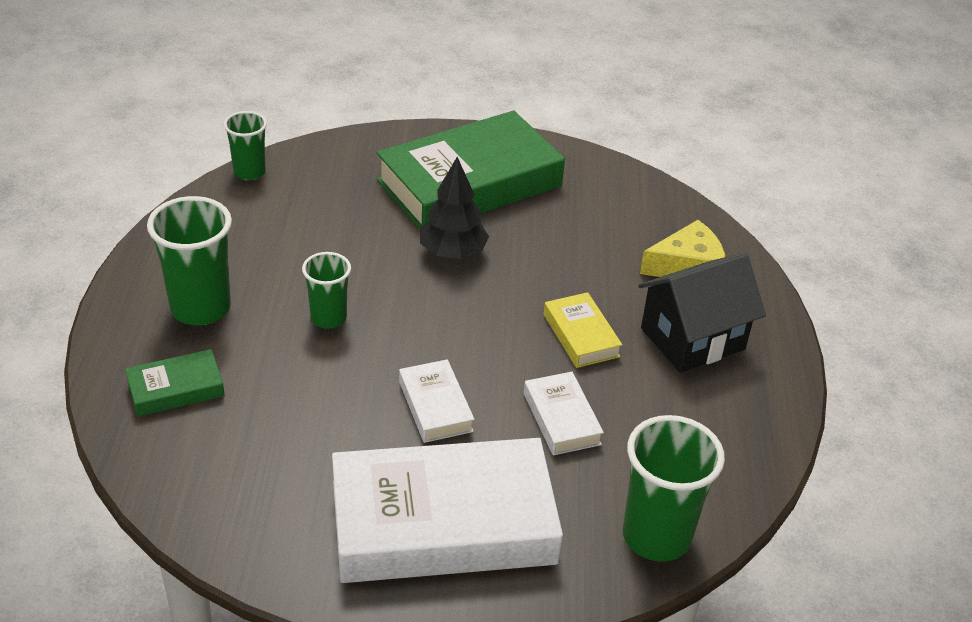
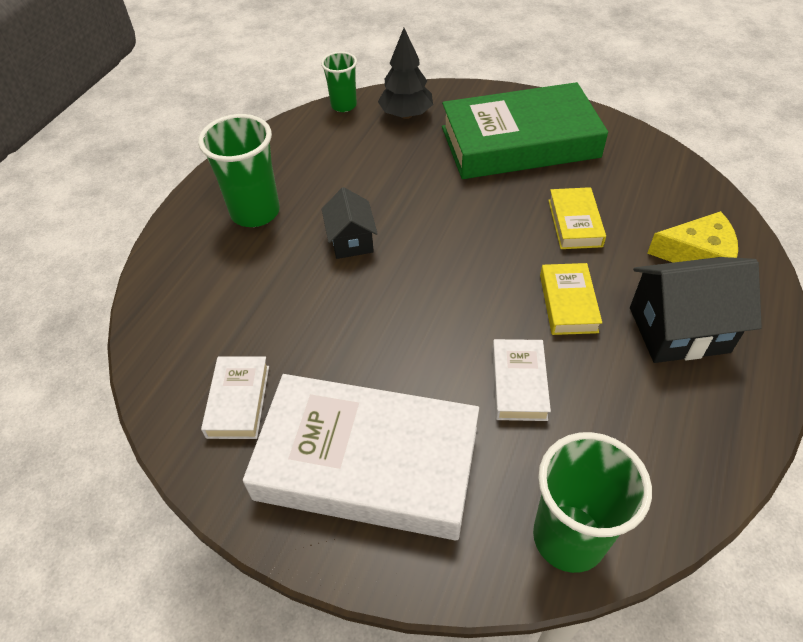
camera: 25 degrees right, 10 degrees up
green book [125,349,225,417] -> none
green cup [302,252,351,329] -> black house [322,187,378,259]
white book [399,359,475,443] -> white book moved to [201,357,269,439]
black tree [420,157,489,259] -> black tree moved to [378,28,433,119]
none -> yellow book [548,187,606,249]

